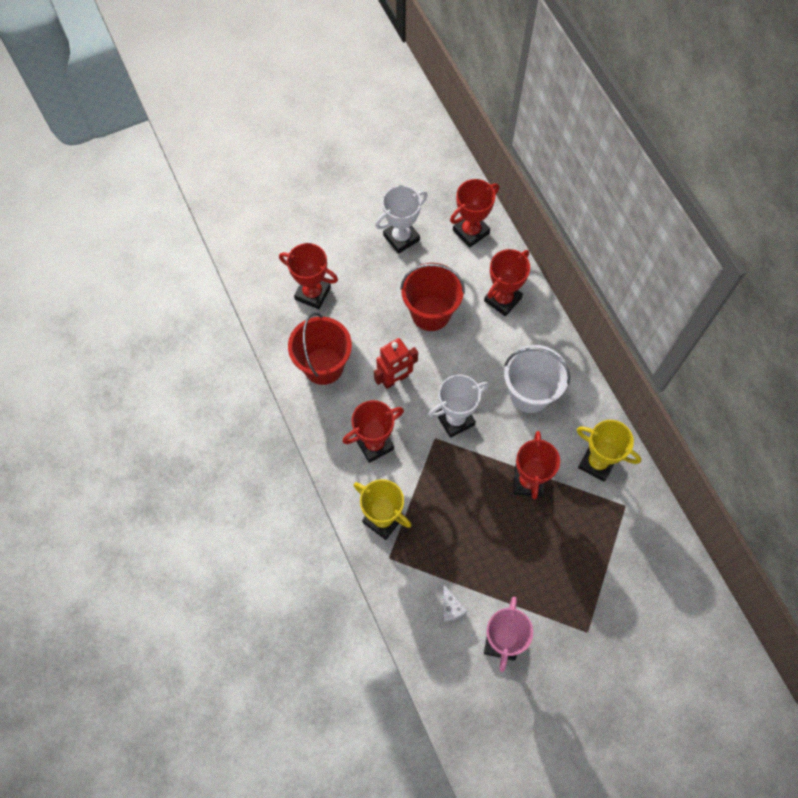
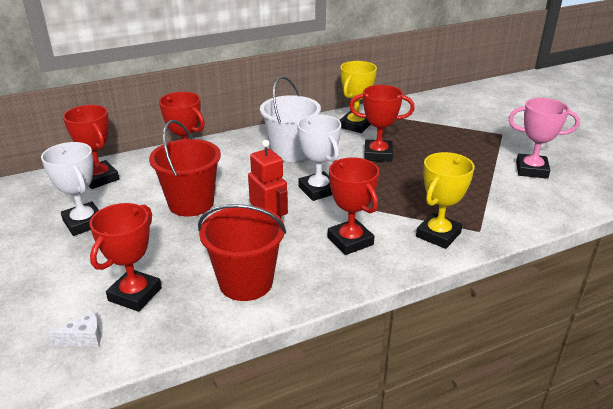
camera: 90 degrees left, 35 degrees down
white cheese [443,585,467,622] -> white cheese moved to [47,311,101,346]

